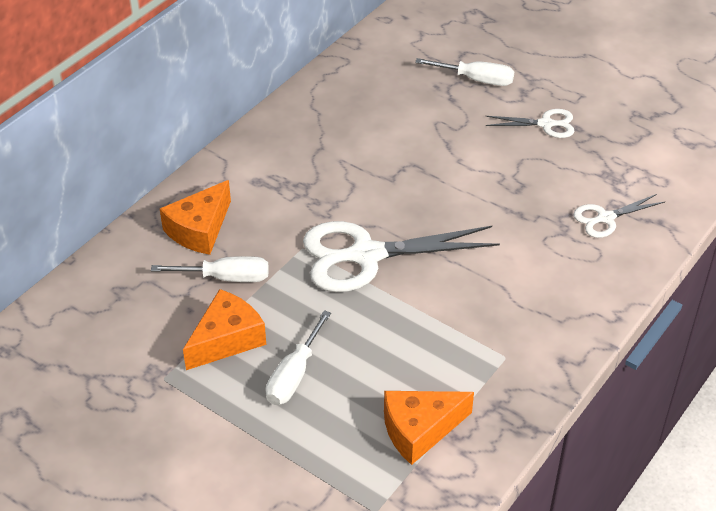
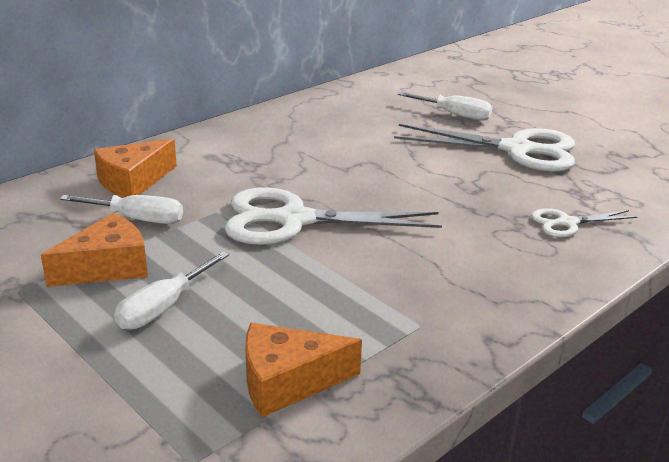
camera: 10 degrees right, 15 degrees down
white scissors [486,109,575,138] -> white scissors [394,124,575,172], size x1.98

